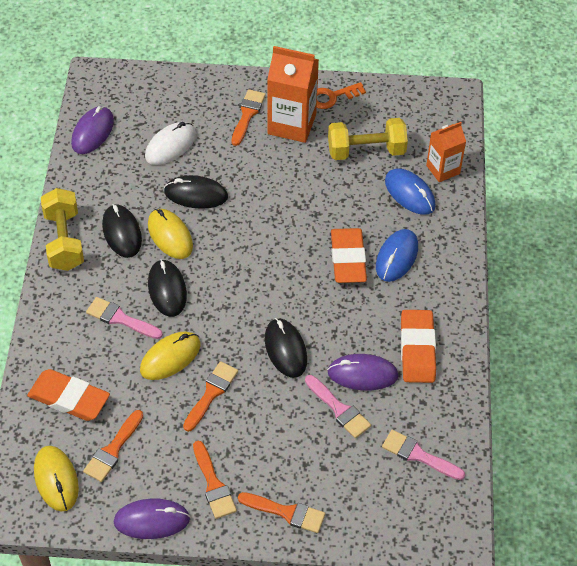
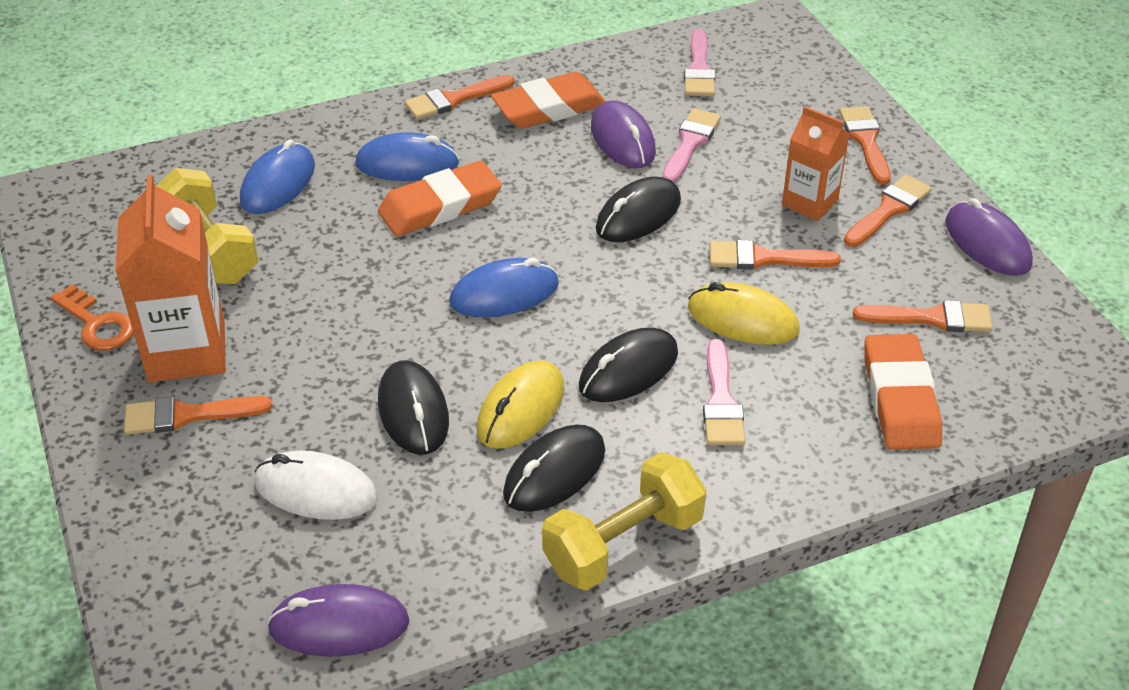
camera: 115 degrees left, 10 degrees down
yellow mouse [34,446,79,512] -> none
orange carton [426,122,466,182] -> orange carton moved to [782,106,850,221]
none -> orange brush [404,75,515,120]
none -> blue mouse [449,258,559,317]

